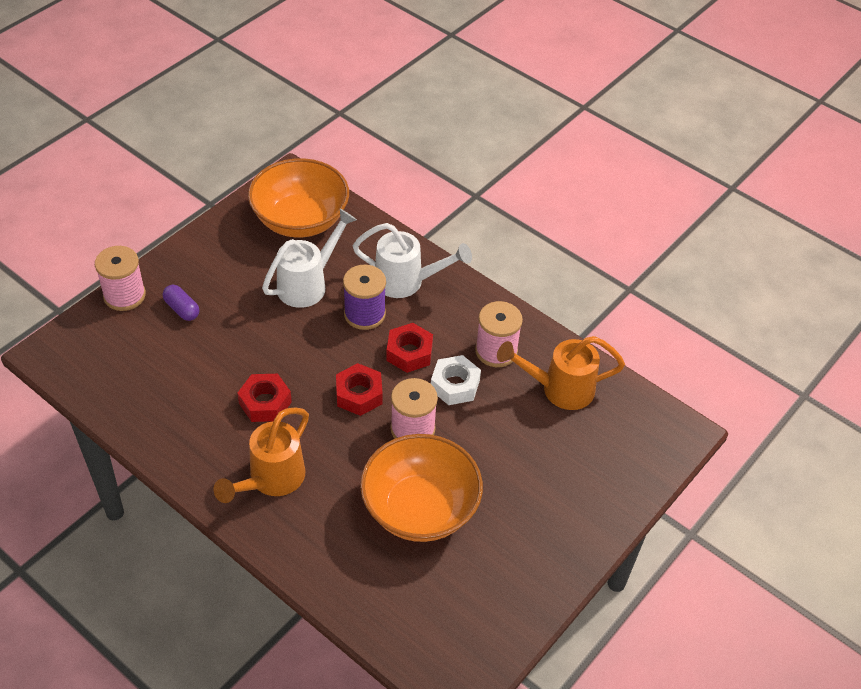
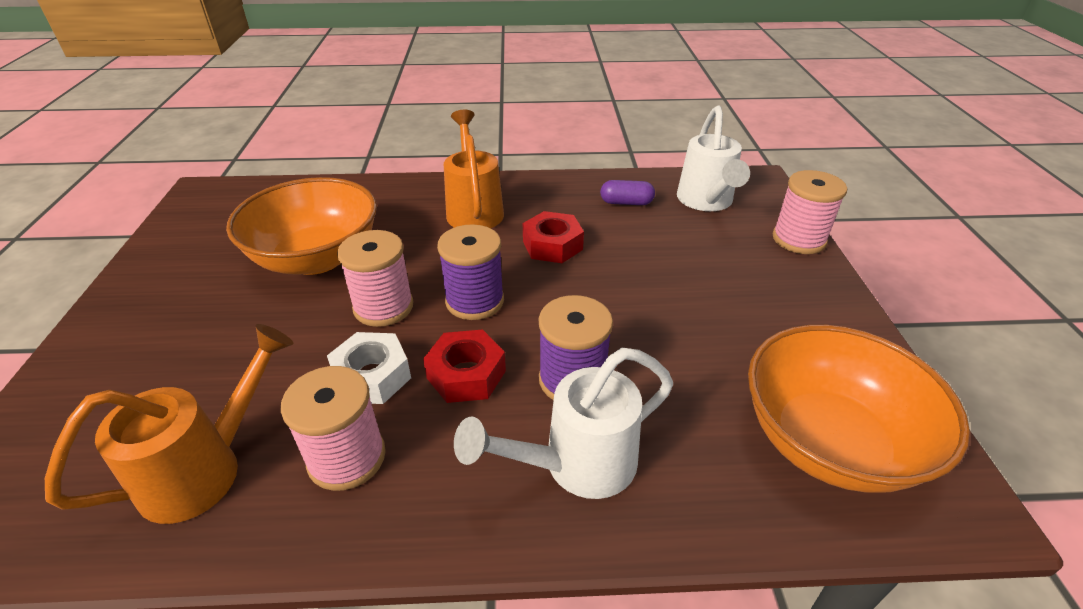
camera: 140 degrees right, 10 degrees down
purple capsule [163,285,199,321] -> purple capsule moved to [600,180,655,205]
white watering can [262,209,357,308] -> white watering can moved to [677,106,750,211]
red nut [336,363,383,416] -> purple spool [437,224,504,320]

